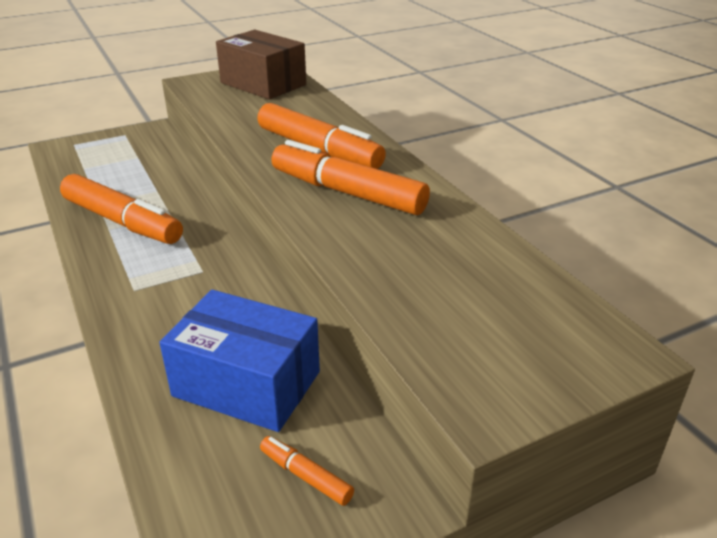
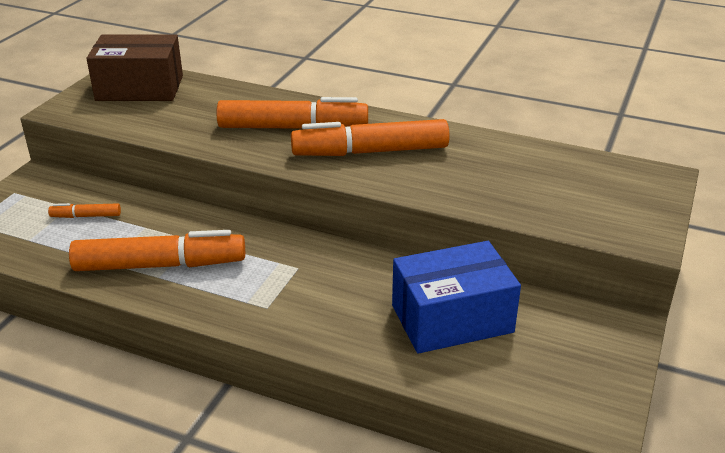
camera: 40 degrees left, 0 degrees up
orange marker [260,436,354,506] -> orange marker moved to [48,203,121,218]

